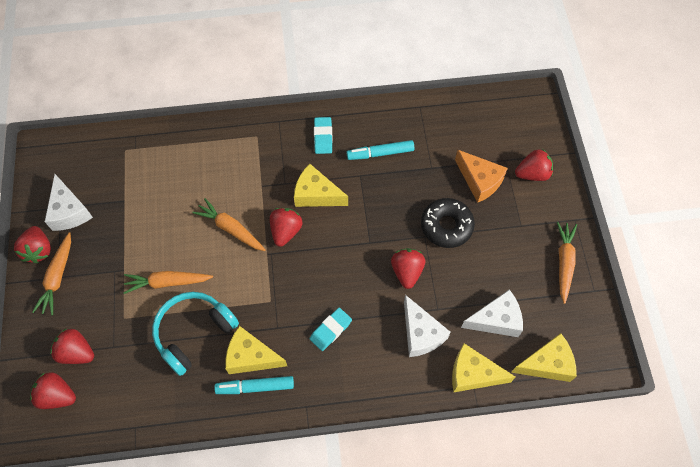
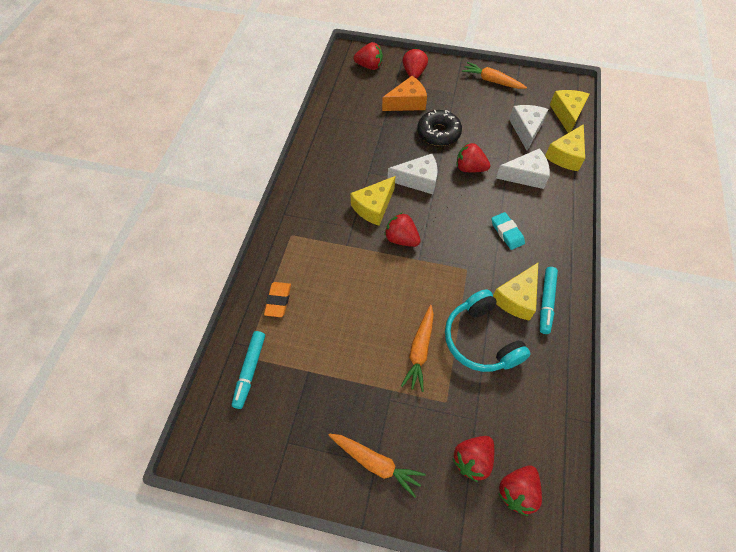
camera: 70 degrees left, 5 degrees down
red strawberry [14,226,51,263] -> red strawberry moved to [354,42,383,70]
white cheese [45,174,93,231] -> white cheese moved to [388,154,438,194]
orange carrot [192,198,266,251] -> none
turquoise eraser [314,117,333,154] -> none
turquoise marker [346,140,414,160] -> turquoise marker moved to [232,331,265,409]
none -> orange eraser [264,282,291,317]

